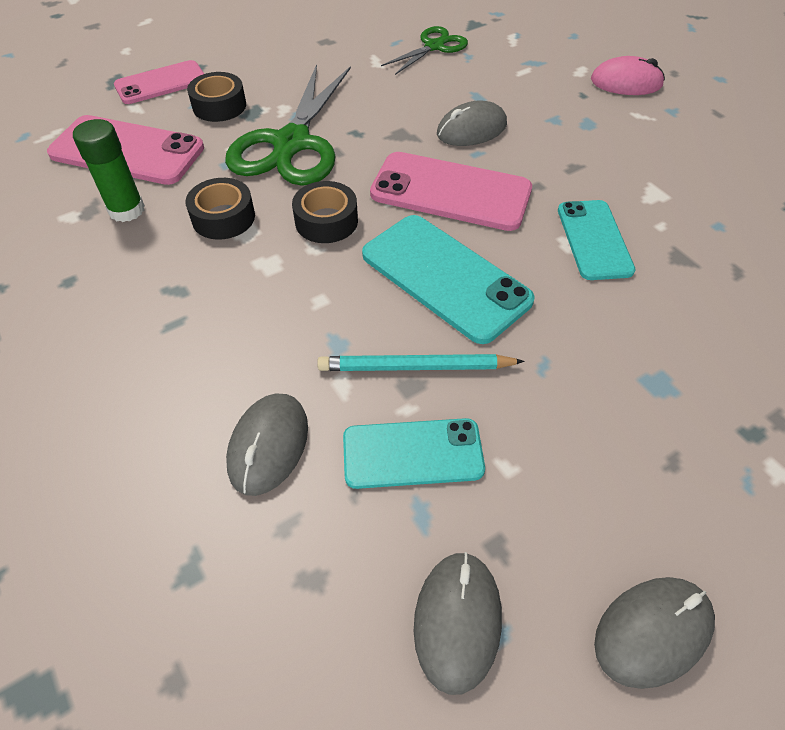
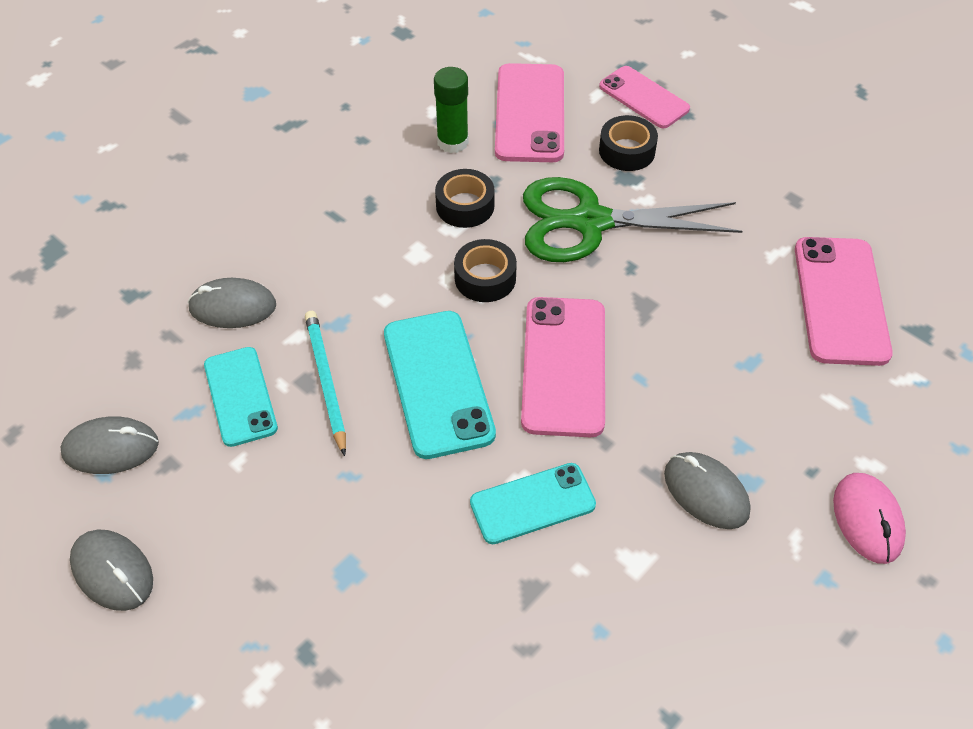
camera: 75 degrees right, 0 degrees up
turquoise phone [362,215,535,344] -> turquoise phone turned 45 degrees counterclockwise [384,311,496,459]
green scissors [381,26,468,75] -> pink phone [795,237,893,366]
grey mouse [437,101,507,146] -> grey mouse moved to [664,452,750,529]

